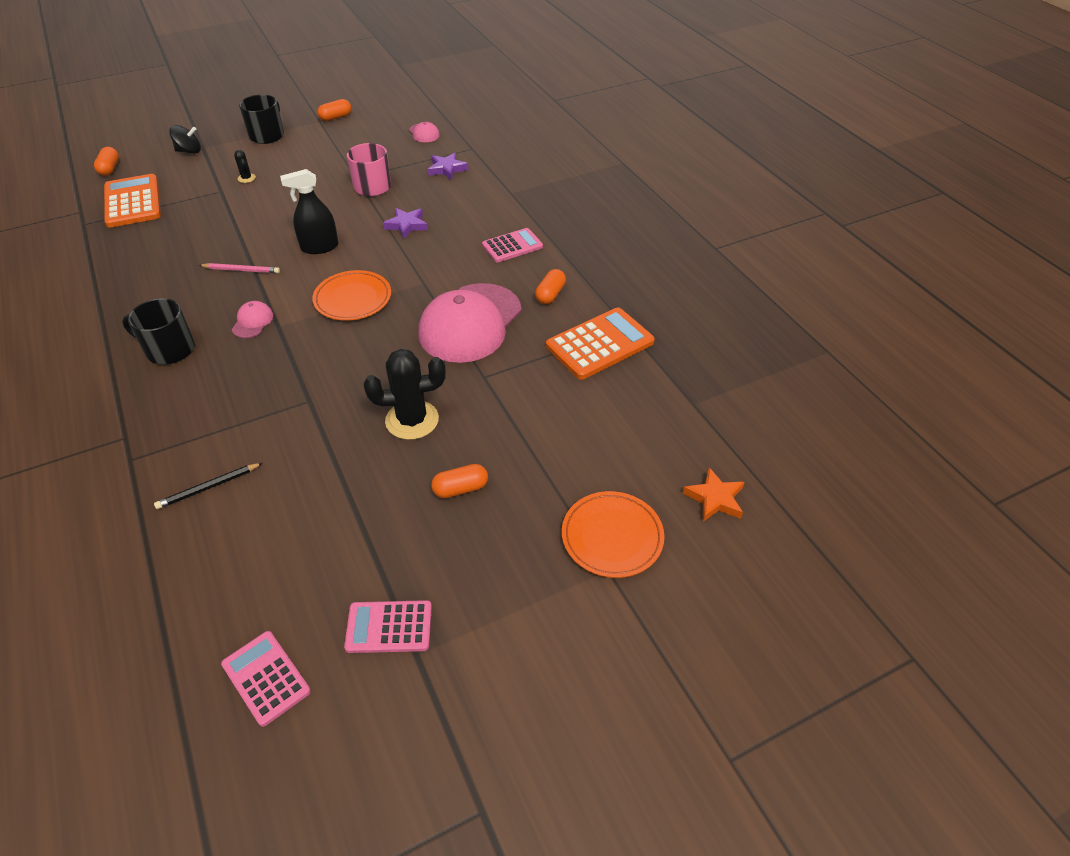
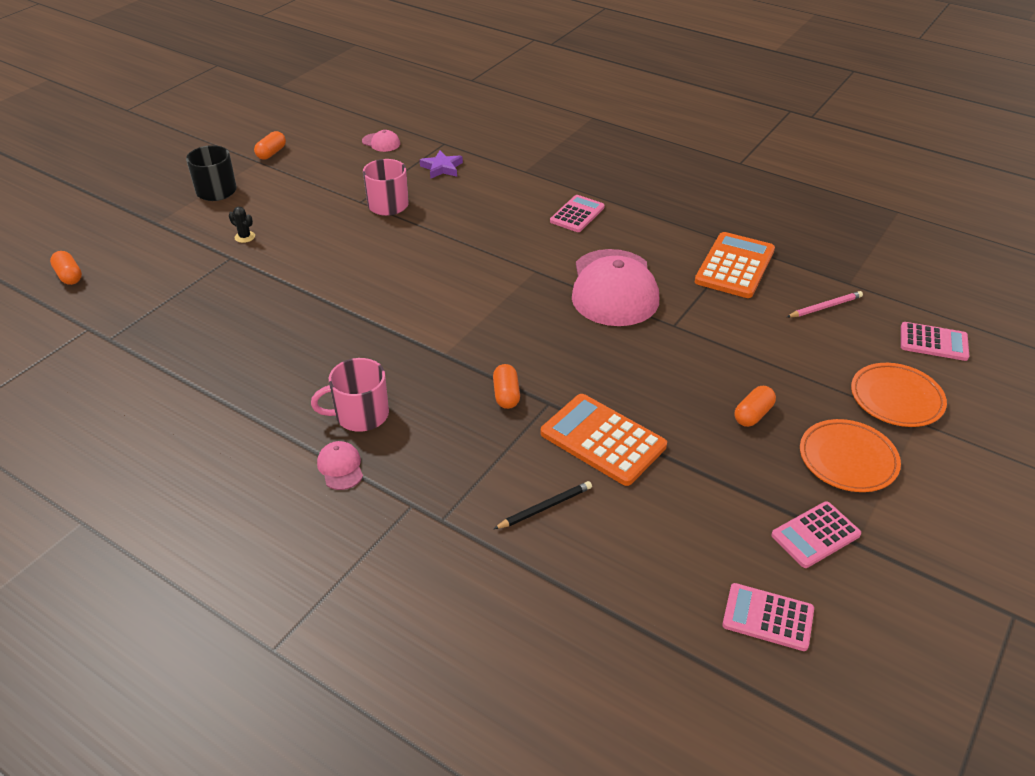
camera: 30 degrees left, 5 degrees down
orange calculator [104,174,161,228] -> orange calculator moved to [541,394,667,486]
black mug [122,298,195,365] -> pink mug [311,358,389,432]
black pencil [154,463,262,509] -> black pencil turned 150 degrees counterclockwise [494,481,592,529]
black spinning top [169,125,201,154] -> none
pink pencil [199,263,280,273] -> pink pencil moved to [787,291,863,317]
pink cap [232,301,273,338] -> pink cap moved to [317,441,363,490]
black spray bottle [280,169,339,254] -> none
orange plate [312,270,391,321] -> orange plate moved to [800,419,901,492]
black cactus [364,349,446,440] -> none
purple star [383,208,428,239] -> none
orange capsule [535,269,566,305] -> orange capsule moved to [493,364,520,409]
orange star [683,467,745,522] -> pink calculator [901,322,969,361]

